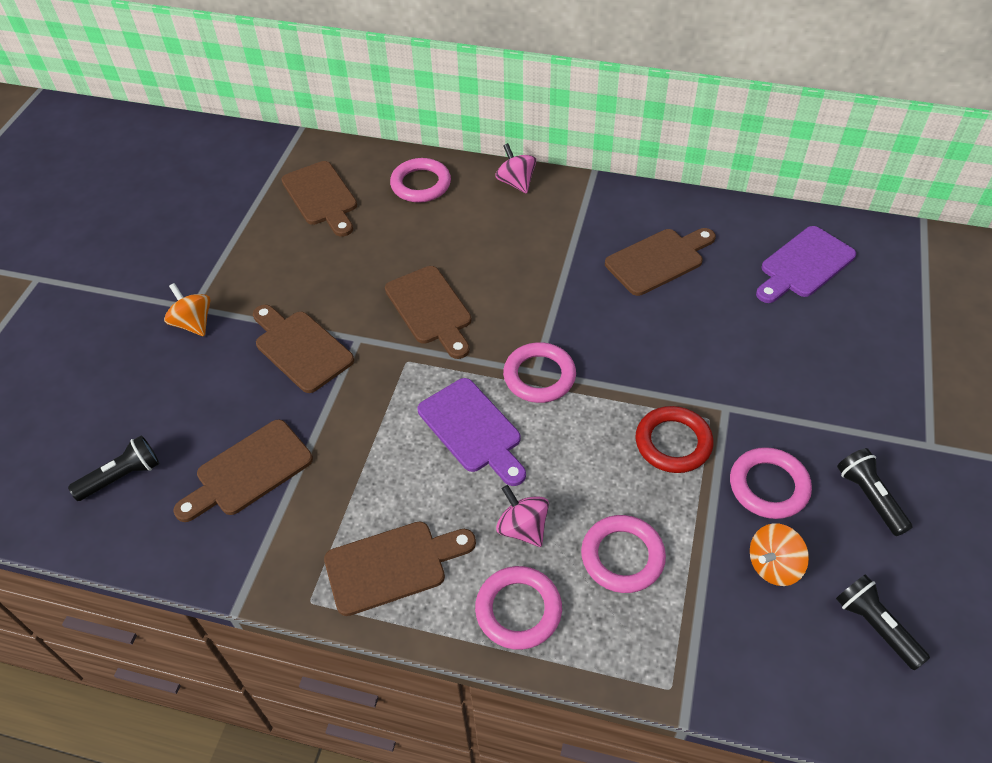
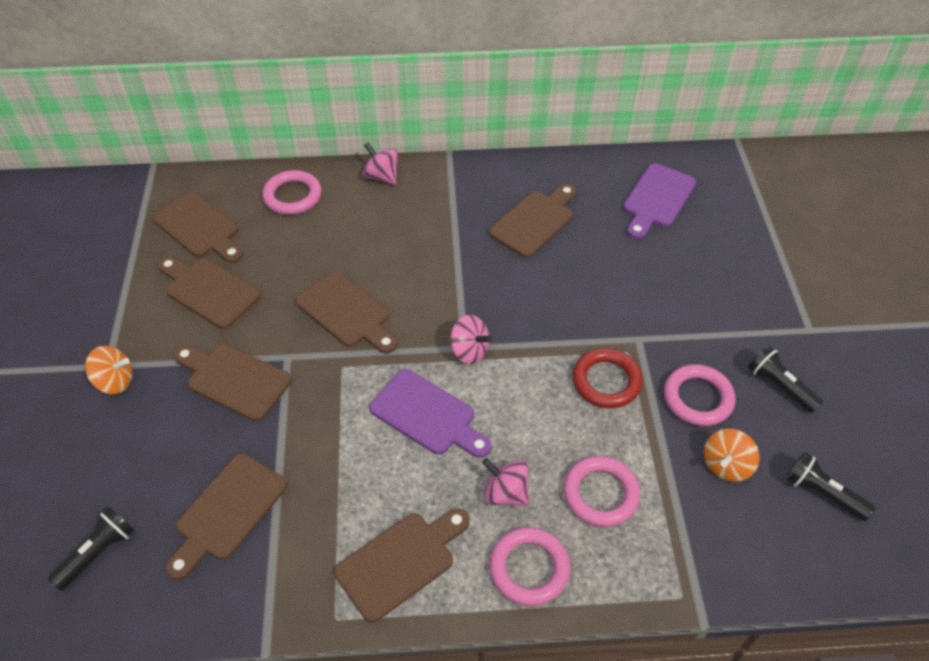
camera: 20 degrees left, 0 degrees up
orange spinning top [164,283,211,336] -> orange spinning top turned 150 degrees clockwise [85,346,132,394]
pink ring [503,342,576,403] -> pink spinning top [449,315,492,364]
none -> brown cutting board [158,257,261,329]

